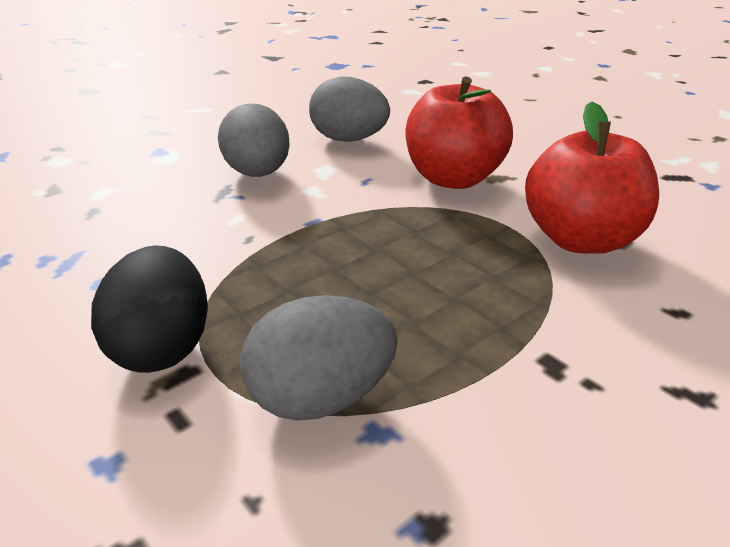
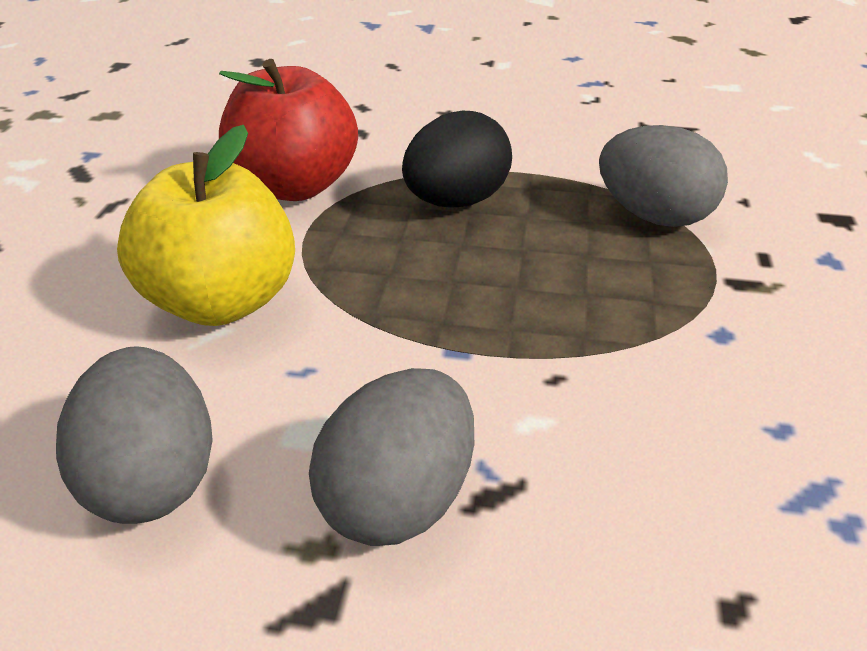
camera: 130 degrees left, 5 degrees up
black egg [91,245,208,373] -> black egg moved to [402,111,512,208]
red apple [406,77,513,189] -> yellow apple [117,125,295,326]

